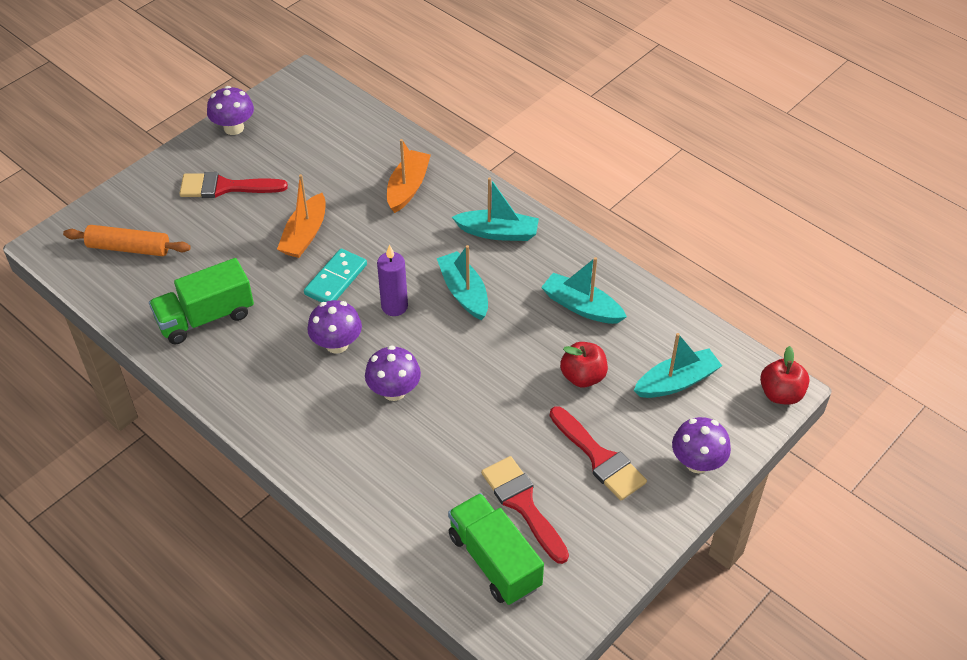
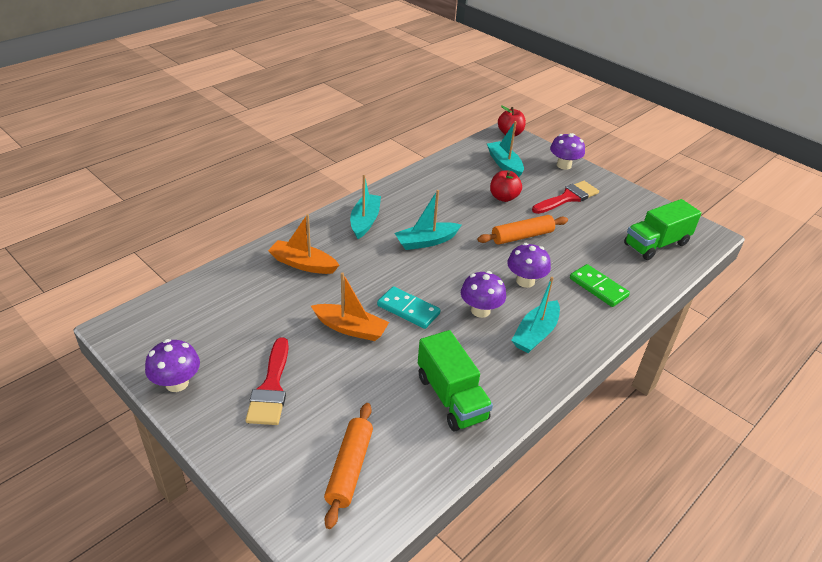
camera: 90 degrees left, 10 degrees down
purple candle [377,245,408,316] -> none
red brush [481,456,569,564] -> none
turquoise boat [541,257,627,324] -> turquoise boat moved to [511,277,560,353]
none -> orange rolling pin [477,215,568,245]
none -> green domino [570,264,630,307]

